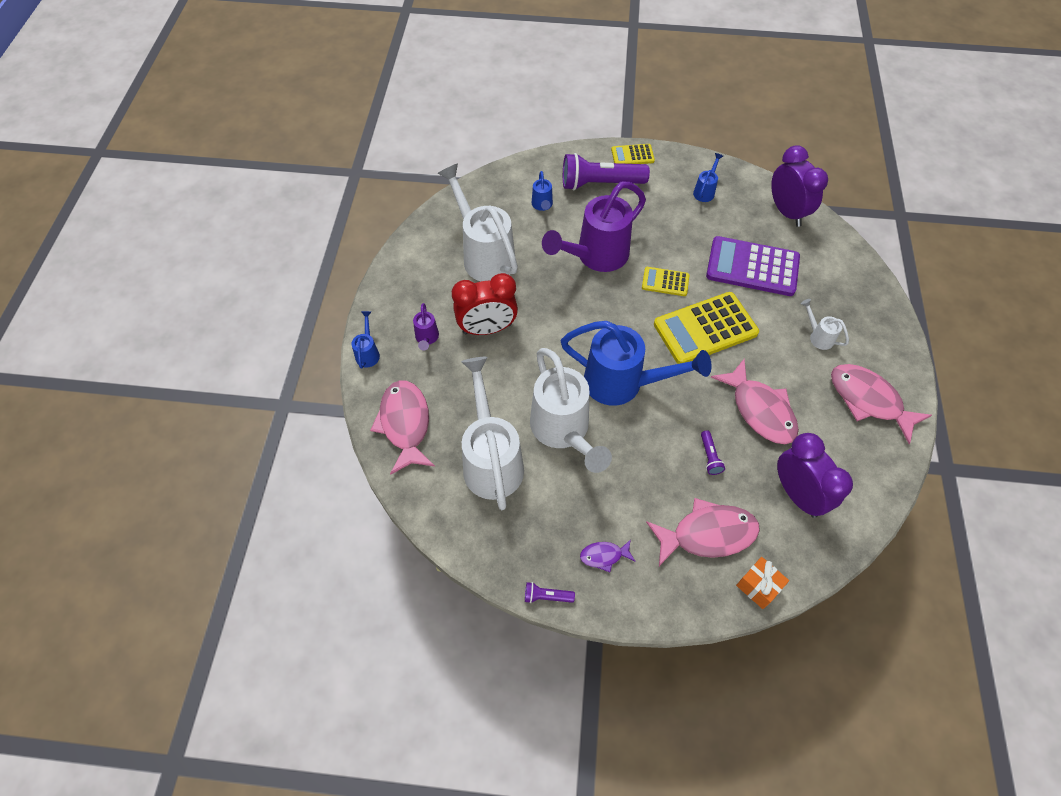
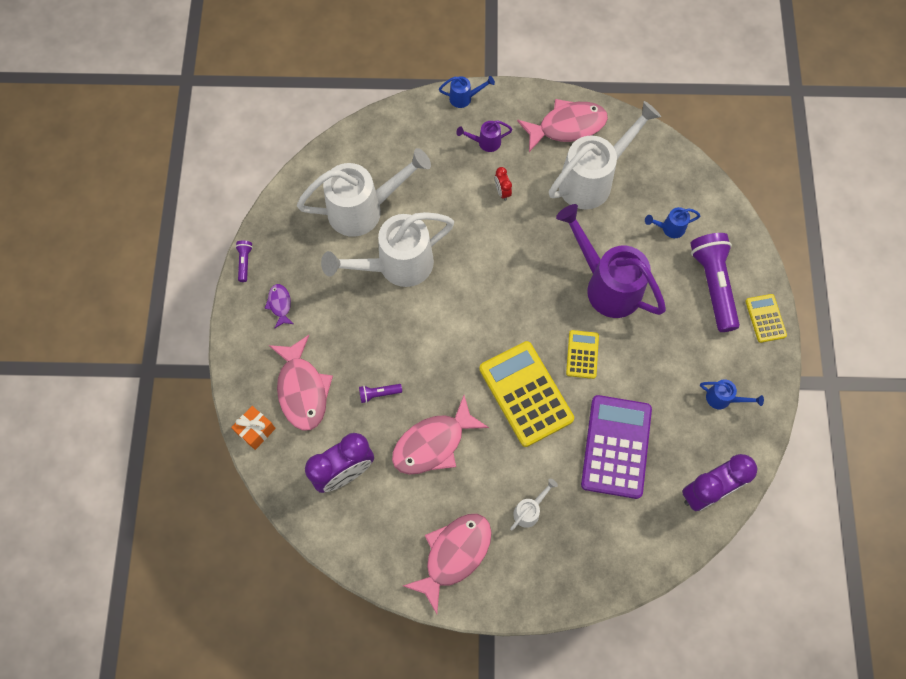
camera: 85 degrees right, 10 degrees up
pink fish [370,380,435,475] -> pink fish moved to [517,99,608,152]
red clock [452,273,518,335] -> red clock [495,167,512,201], size x0.44
blue watering can [561,321,712,406] -> none

